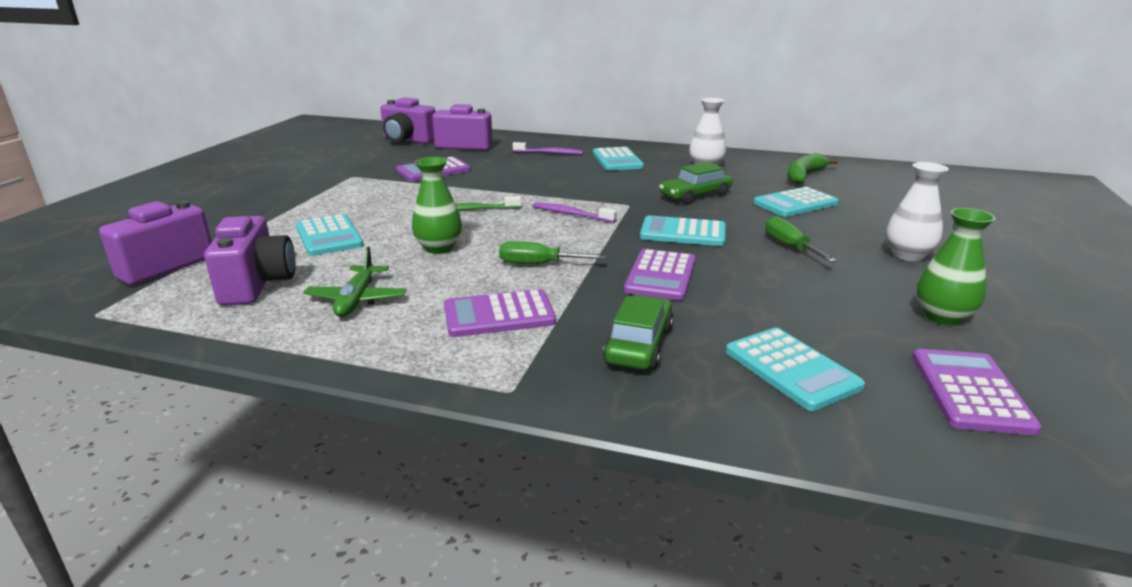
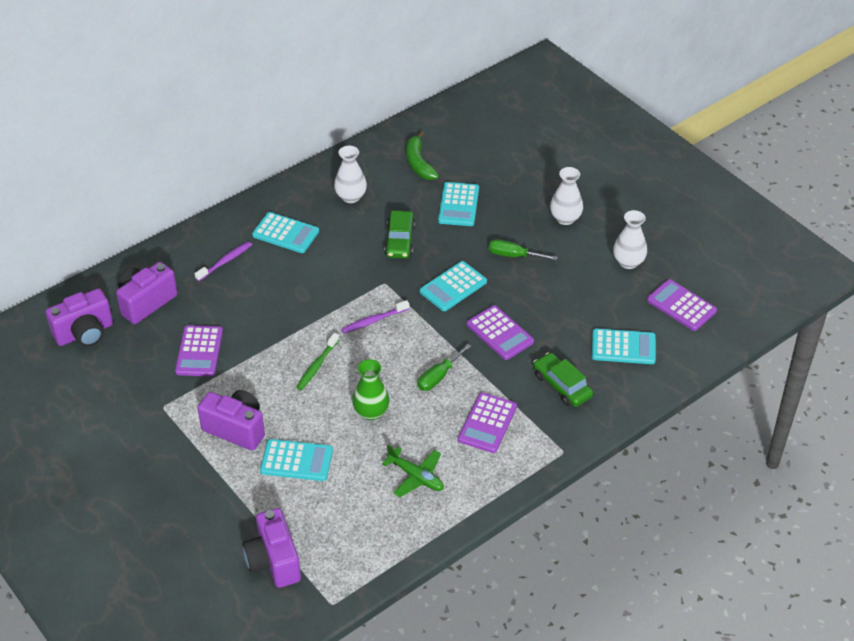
camera: 55 degrees left, 20 degrees up
purple camera [204,216,295,306] -> purple camera moved to [198,390,265,451]
green vase [917,208,996,325] -> white vase [613,210,647,269]

